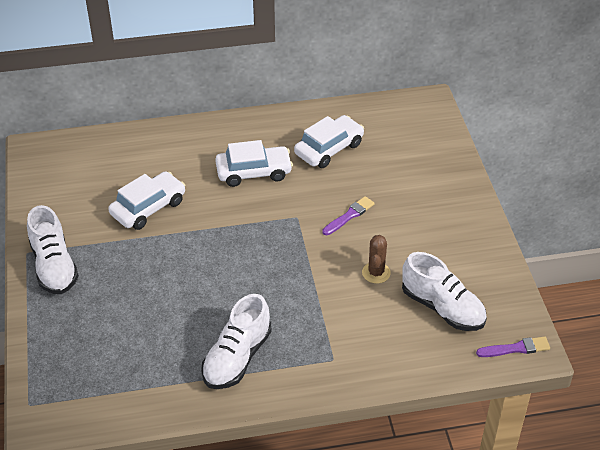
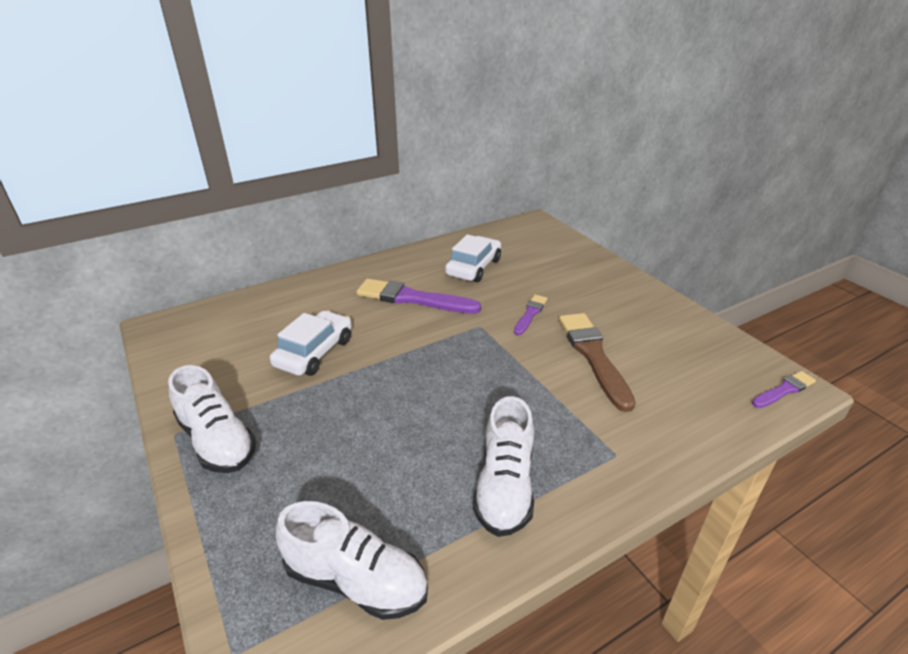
camera: 20 degrees left, 10 degrees down
white car [215,140,293,187] -> purple brush [356,279,481,314]
brown cactus [362,235,391,283] -> brown brush [559,313,636,412]
white shoe [402,252,487,331] -> white shoe moved to [276,501,428,620]

